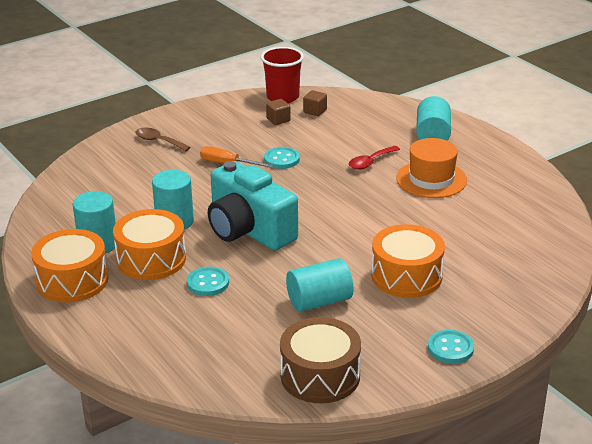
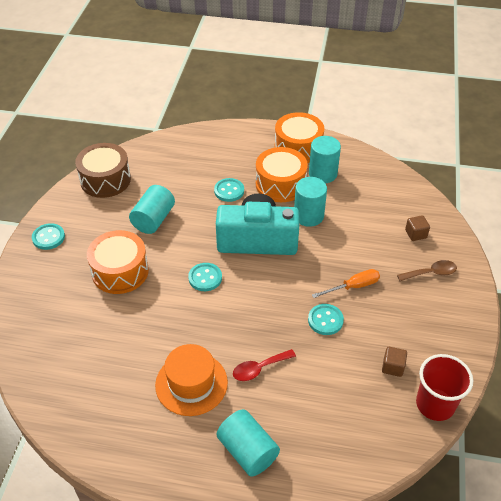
camera: 135 degrees right, 15 degrees up
brown cube [303,90,327,116] -> brown cube moved to [405,215,430,241]
red spoon [349,146,400,170] -> red spoon turned 120 degrees counterclockwise [233,349,296,381]
none -> turquoise button [188,263,222,291]

